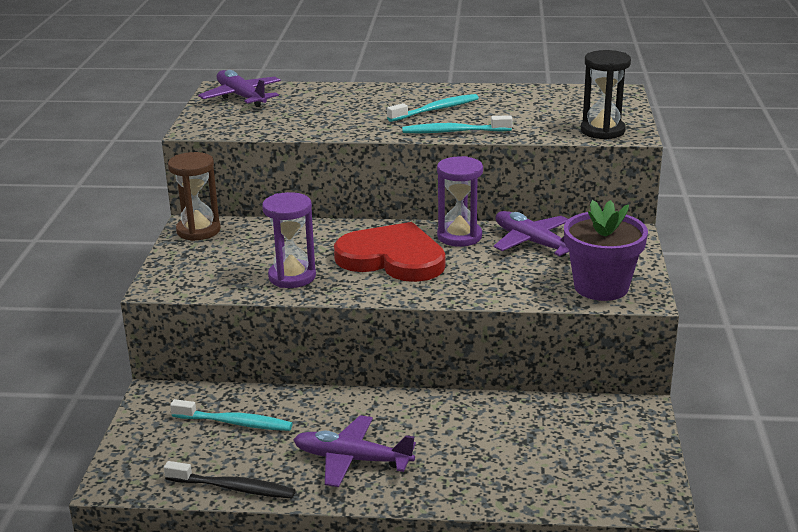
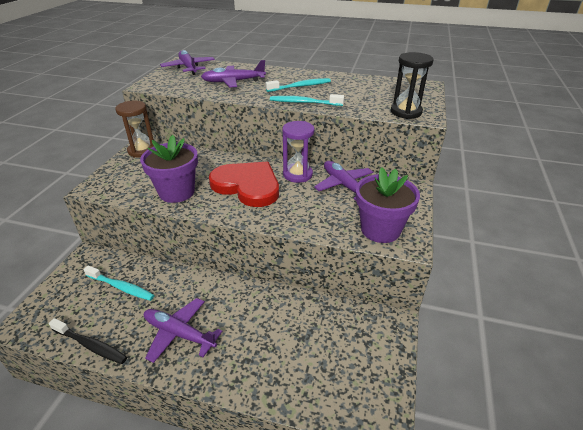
camera: 10 degrees right, 10 degrees up
purple hourglass [262,192,316,288] -> purple flower pot [140,135,198,203]
none -> purple plane [201,60,266,88]

